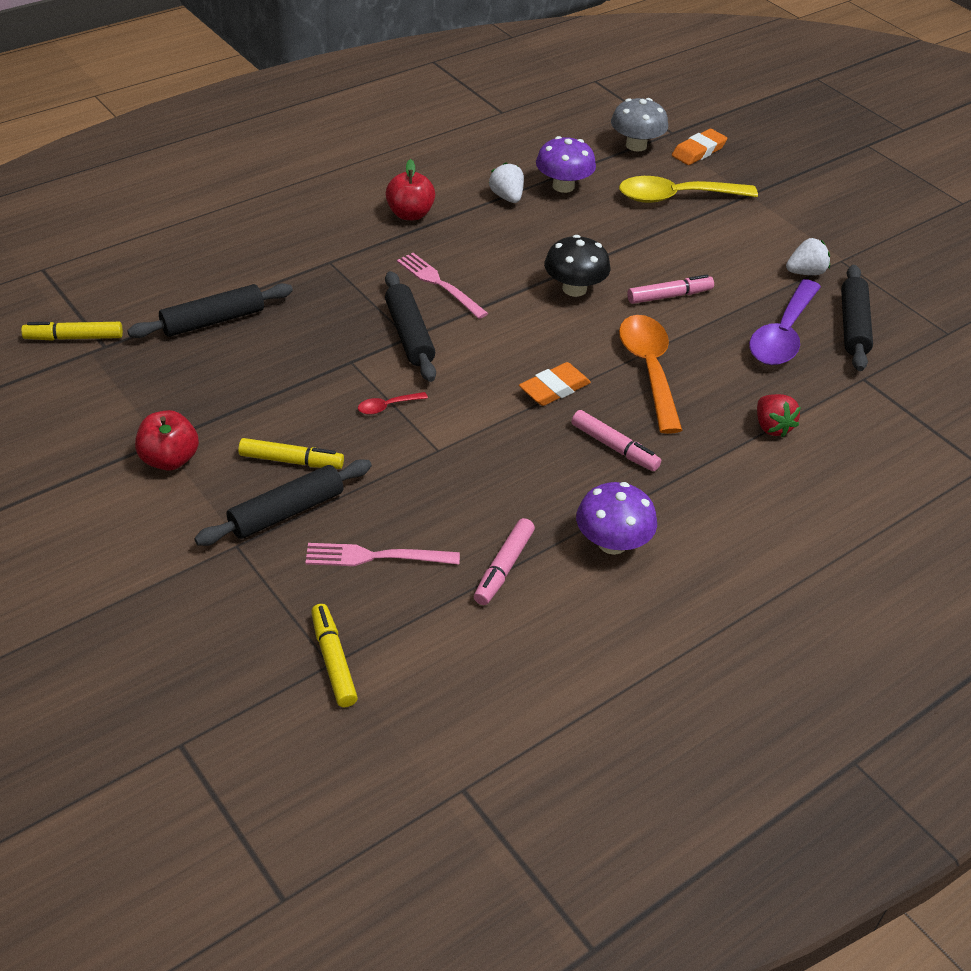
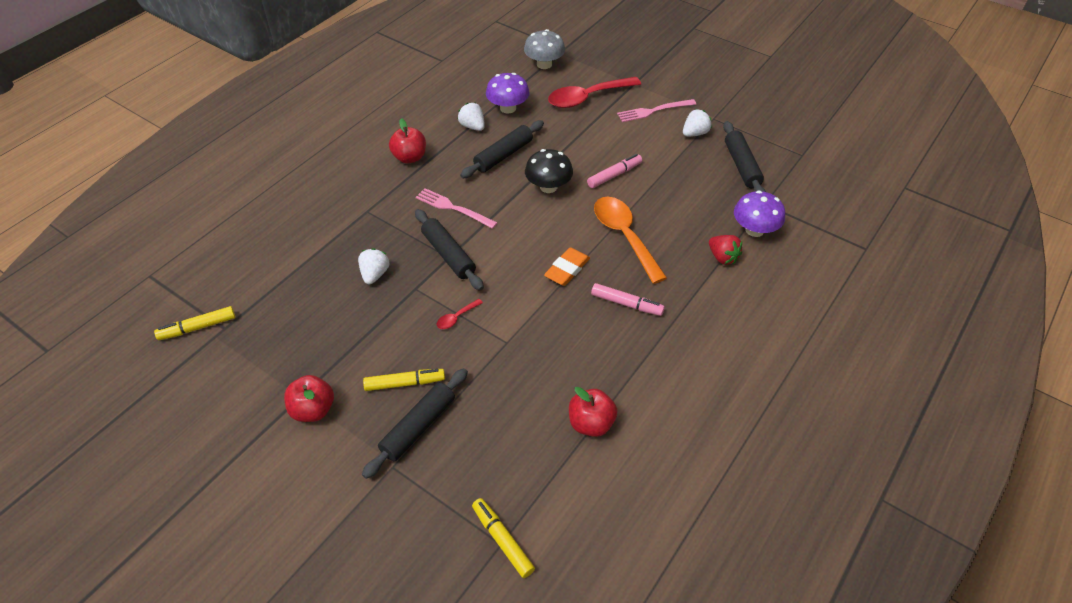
camera: 15 degrees left, 5 degrees up
black rolling pin [127,283,293,338] -> black rolling pin moved to [460,120,544,178]
pink fork [305,543,460,566] -> pink fork moved to [617,99,696,122]
pink marker [474,518,535,605] -> red apple [569,387,617,437]
purple mushroom [576,482,657,555] -> purple mushroom moved to [734,190,785,237]
yellow spoon [619,176,758,203] -> red spoon [548,77,641,108]
orange eraser [672,129,727,165] -> none
purple spoon [749,279,821,365] -> none
none -> white strawberry [358,248,389,284]

